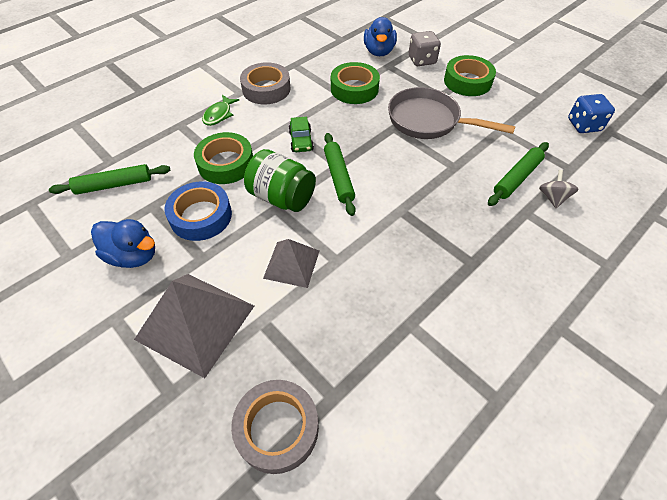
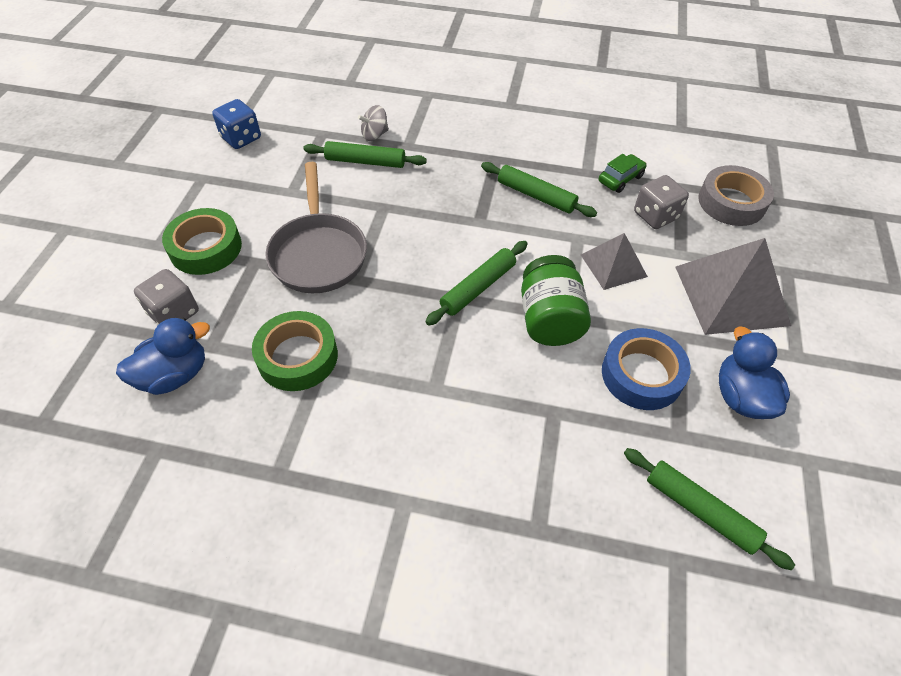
camera: 125 degrees left, 0 degrees up
green tape [194,132,253,184] -> none
green fish [202,95,239,126] -> none
grey tape [240,62,291,105] -> none
green car [289,117,314,152] -> green car moved to [599,154,647,193]
none -> green rolling pin [481,162,597,217]
none -> grey dice [634,175,689,229]

